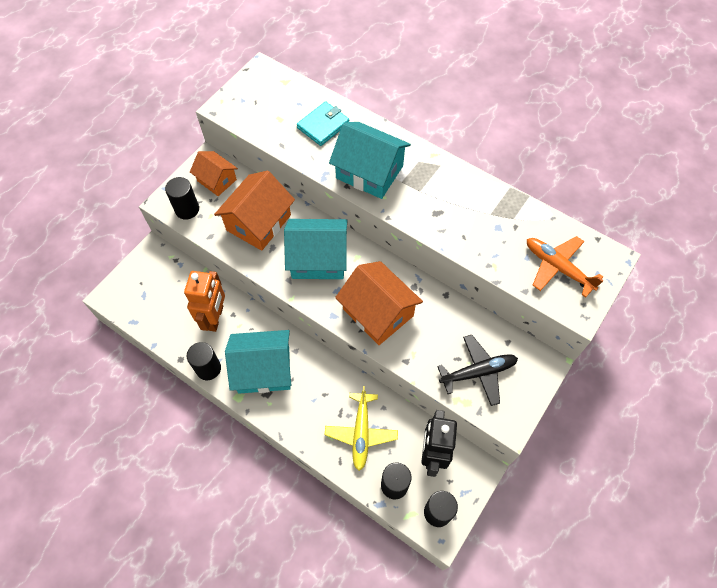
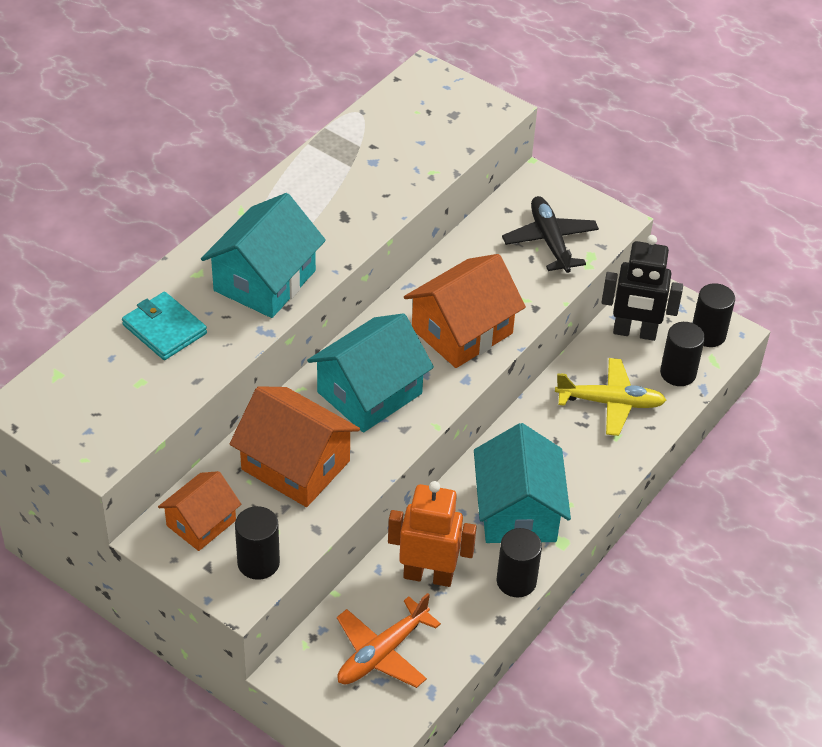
camera: 90 degrees left, 15 degrees down
turquoise house [284,219,348,279] -> turquoise house turned 45 degrees clockwise [307,313,434,433]
orange plane [527,236,604,298] -> orange plane moved to [337,593,441,688]

